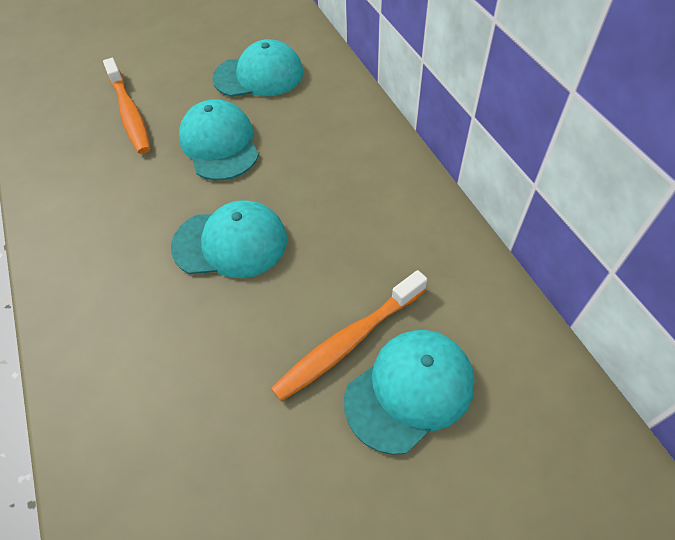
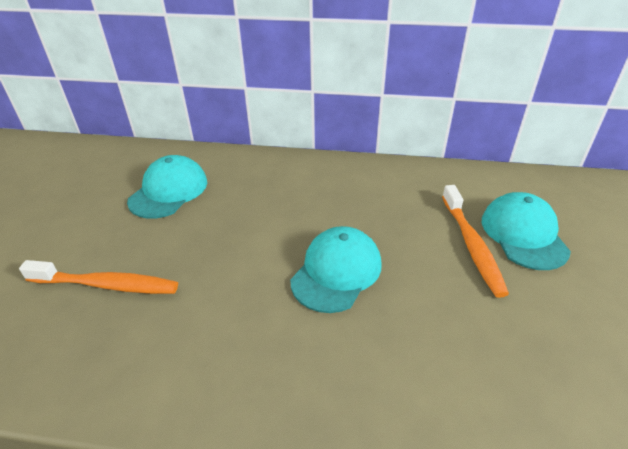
camera: 60 degrees left, 15 degrees down
turquoise cap [179,99,259,180] -> none

